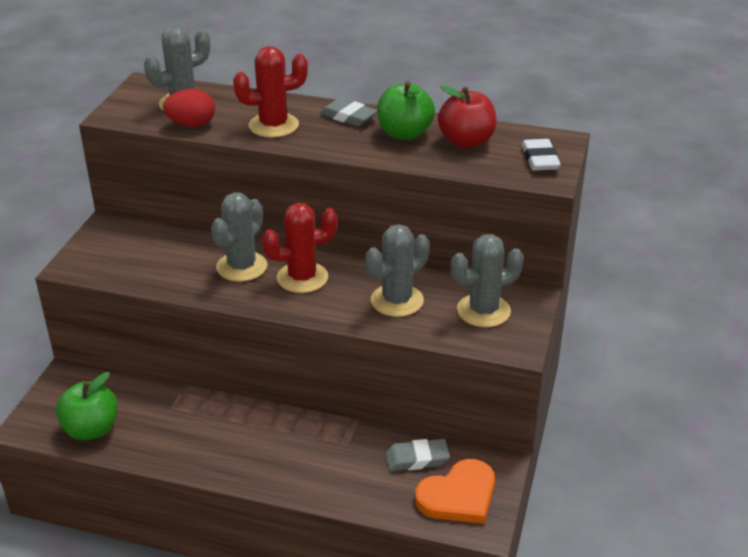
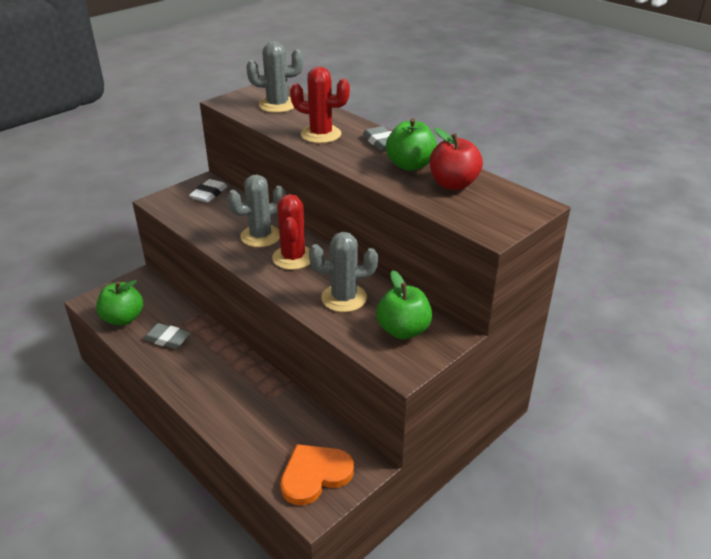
camera: 30 degrees right, 0 degrees up
red egg [163,89,215,127] -> none
red cactus [262,203,338,293] -> red cactus turned 75 degrees clockwise [272,194,310,270]
grey eraser [385,439,450,471] -> grey eraser moved to [143,323,190,349]
orange heart [415,459,495,524] -> orange heart turned 150 degrees clockwise [280,444,354,505]
grey cactus [451,234,524,327] -> green apple [376,270,432,339]
white eraser [522,139,561,171] -> white eraser moved to [189,179,228,202]

